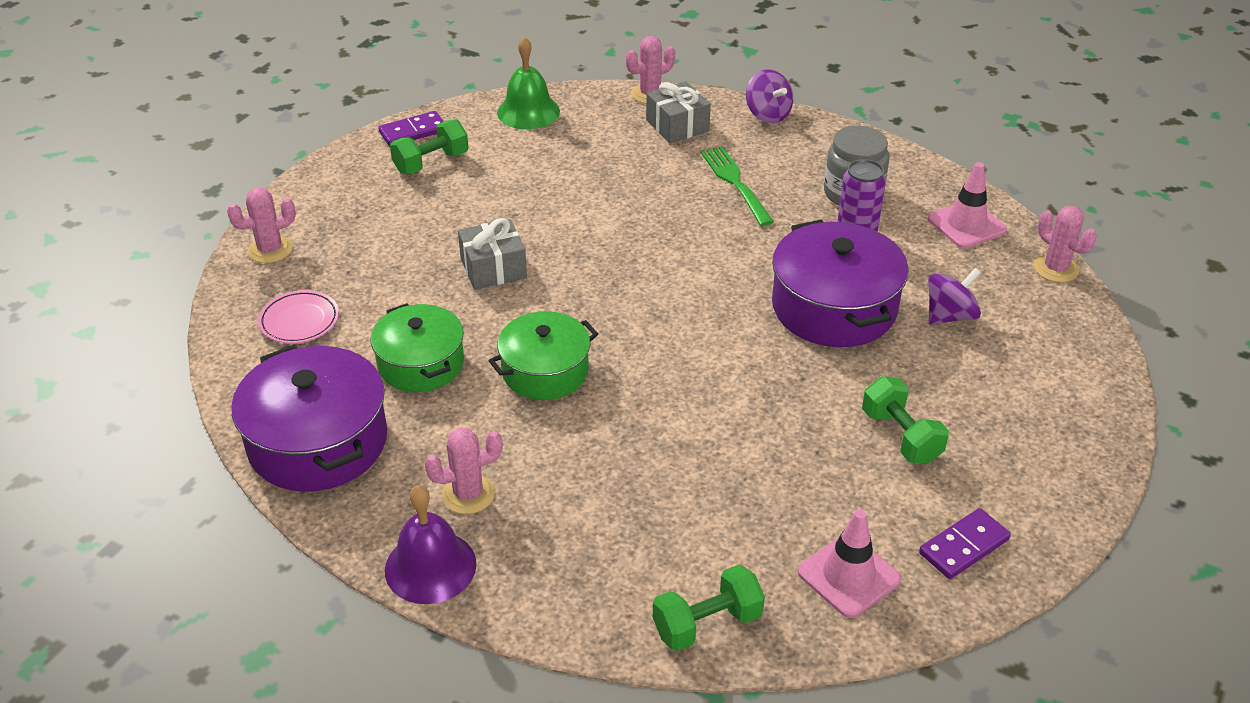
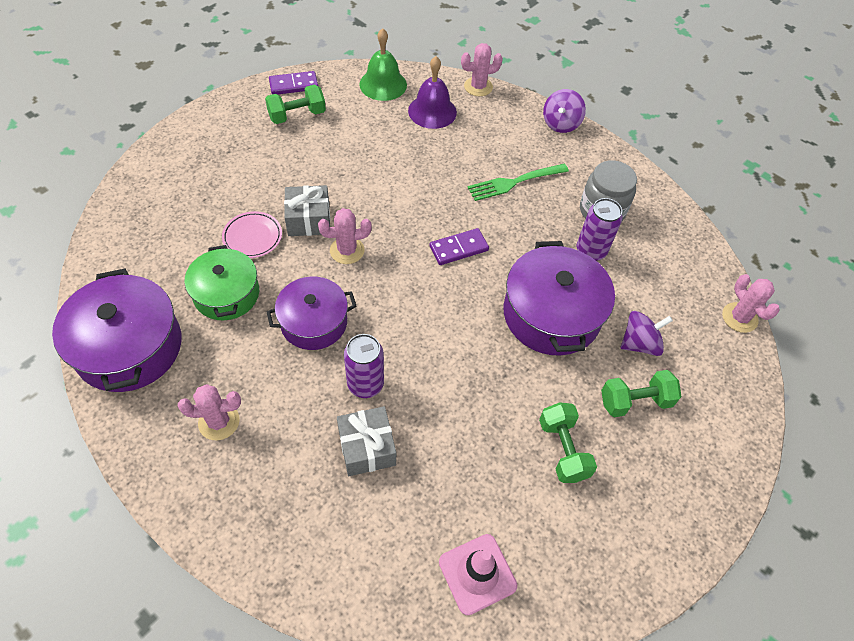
camera: 10 degrees right, 15 degrees up
pink cactus [227,188,296,263] -> pink cactus moved to [318,208,372,264]
pink plate [258,290,339,344] -> pink plate moved to [222,211,282,258]
purple bell [385,485,476,604] -> purple bell moved to [408,56,457,129]
green pot [489,311,598,400] -> purple pot [267,277,357,350]
grey gift [646,81,711,144] -> grey gift moved to [337,406,396,476]
green dumbbell [653,565,765,651] -> green dumbbell moved to [601,370,682,417]
green fork [701,146,774,226] -> green fork turned 105 degrees counterclockwise [467,164,569,201]
purple spinning top [746,69,793,123] -> purple spinning top turned 45 degrees clockwise [543,89,586,133]
purple domino [919,508,1011,579] -> purple domino moved to [429,228,489,265]
pink traffic cone [928,162,1007,248] -> none
none -> purple can [344,334,384,398]

